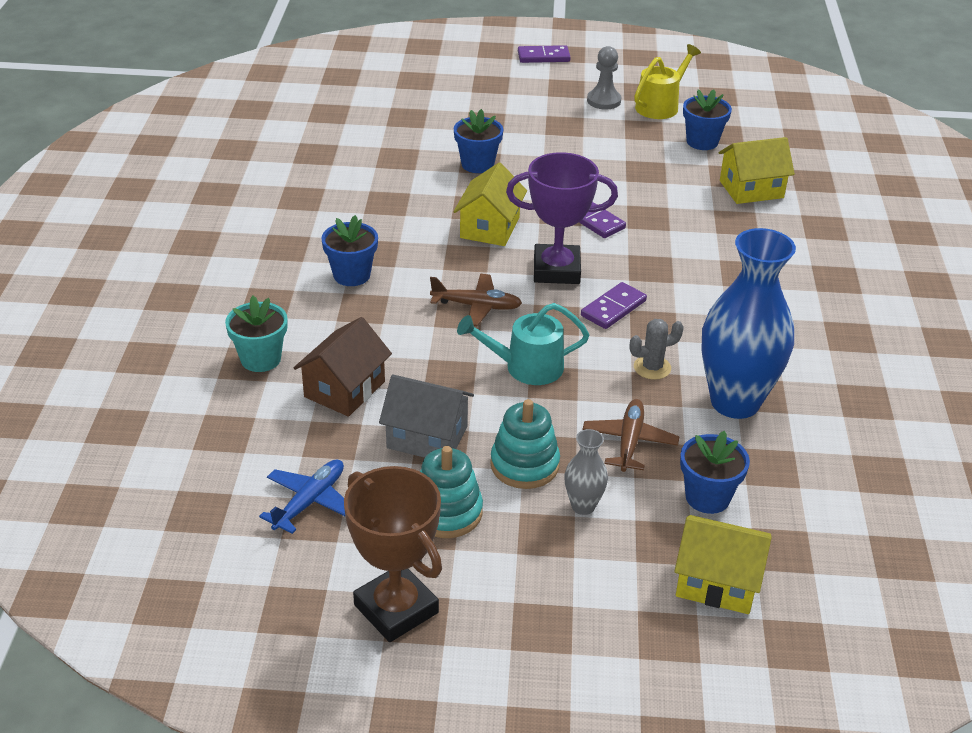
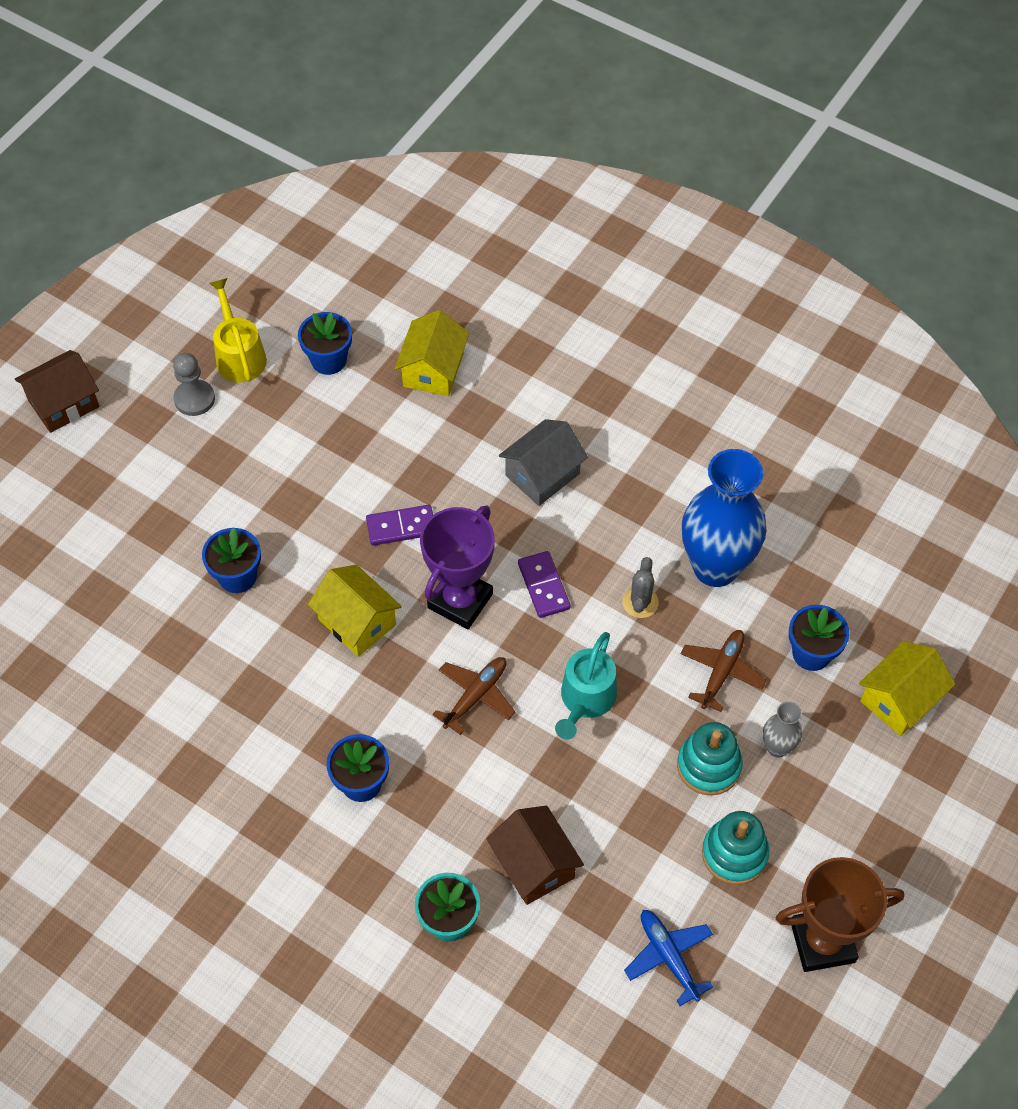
camera: 60 degrees left, 20 degrees up
grey house [379,374,474,458] -> grey house moved to [499,419,588,506]
purple domino [518,45,571,63] -> brown house [15,350,99,433]
brown plane [582,399,680,472] -> brown plane turned 75 degrees clockwise [681,630,767,712]

